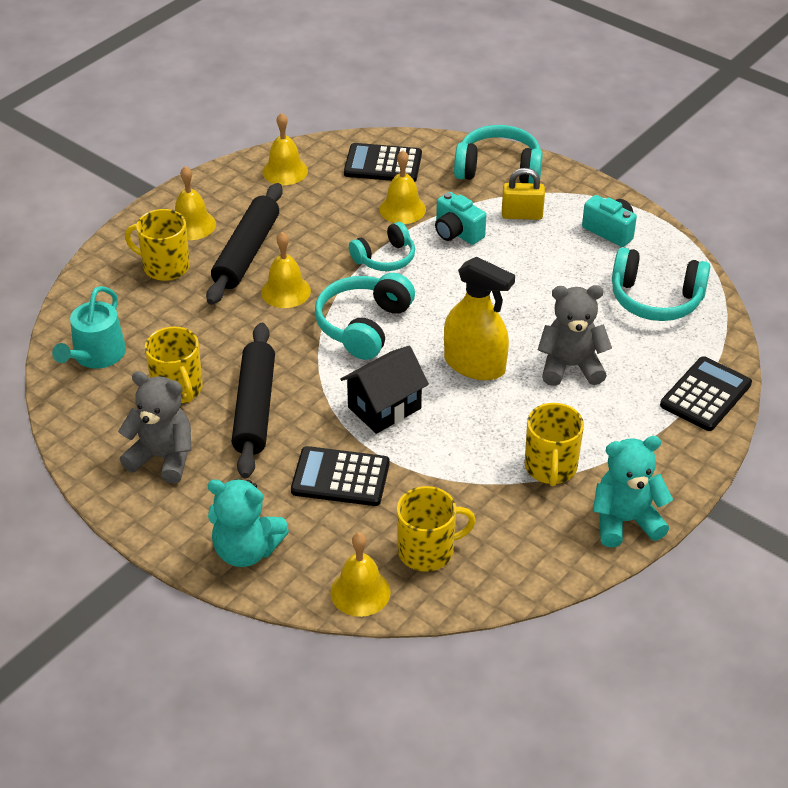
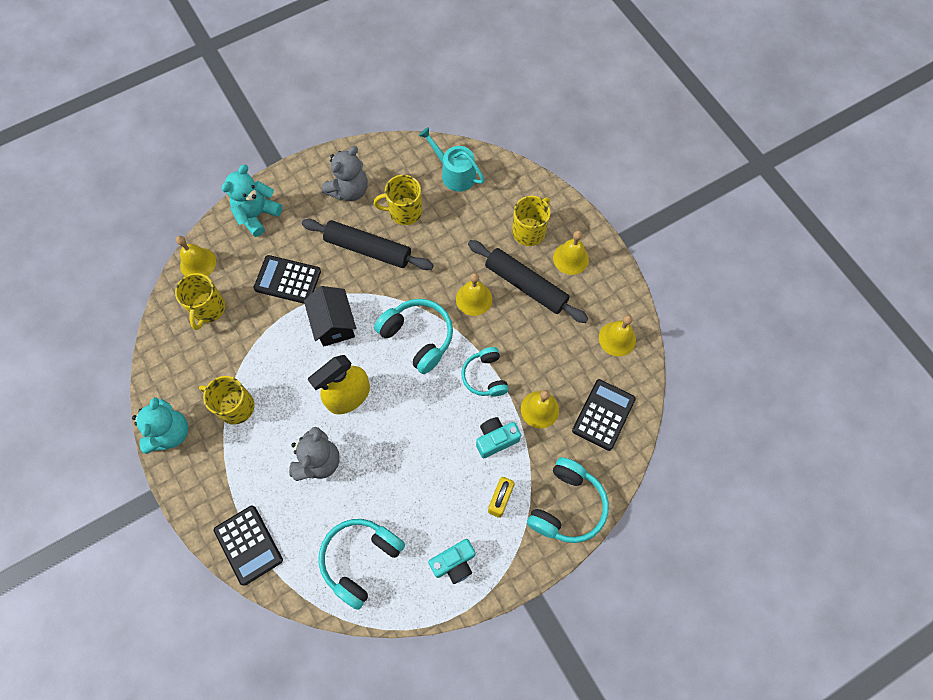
camera: 110 degrees right, 25 degrees up
black calculator [291,446,390,506] -> black calculator turned 105 degrees counterclockwise [253,255,321,304]

